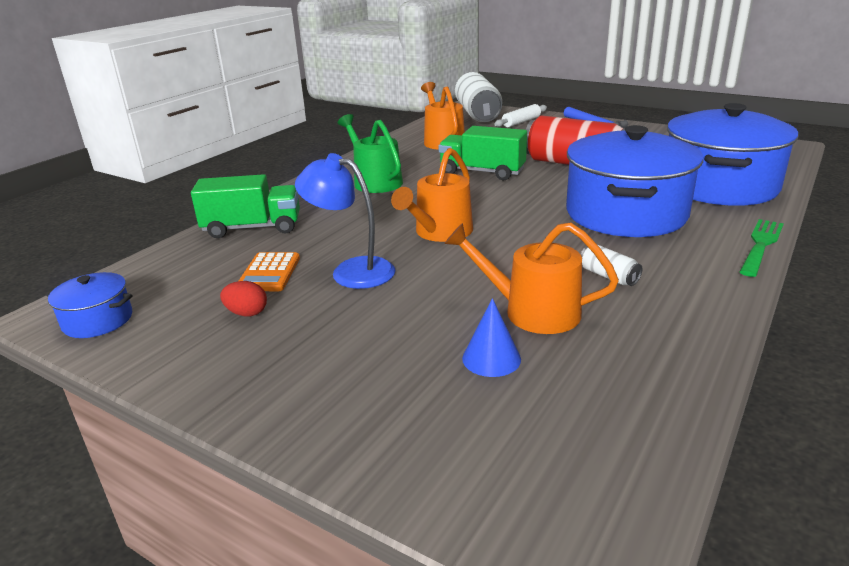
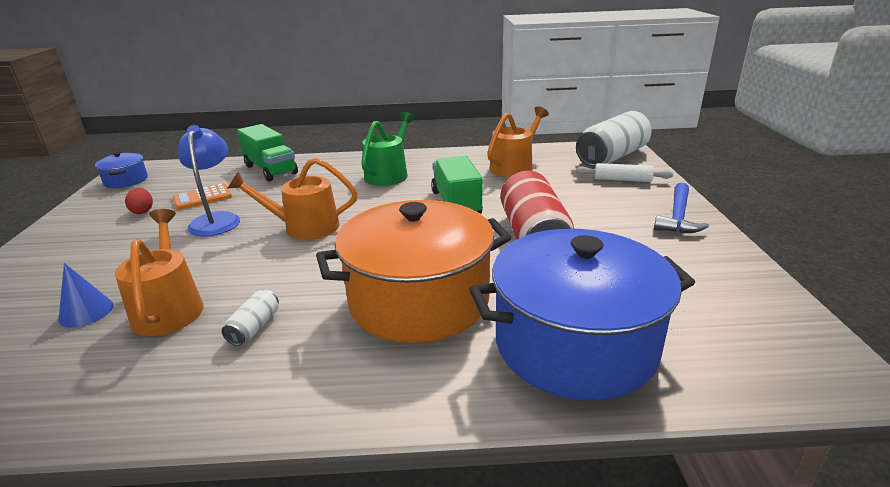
camera: 55 degrees right, 0 degrees up
blue pot [566,125,703,237] -> orange pot [316,200,512,343]
green fork [740,219,784,277] -> none

